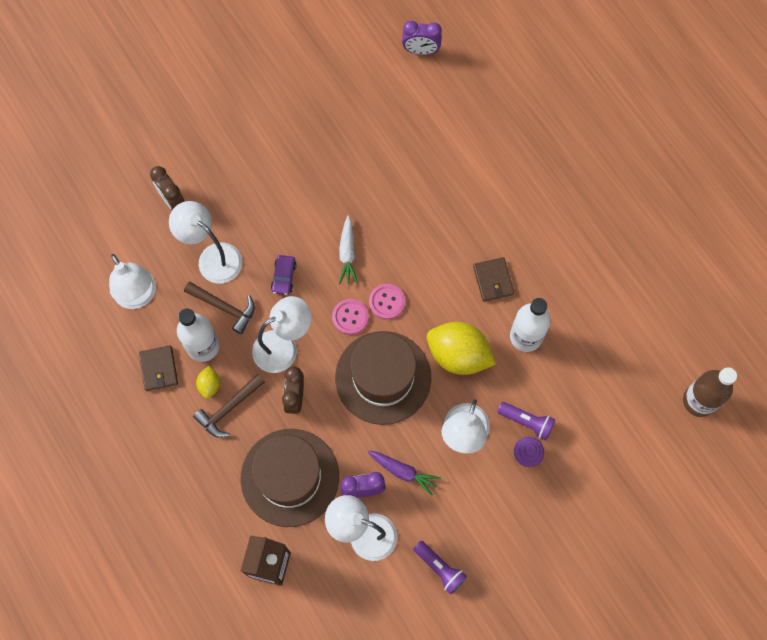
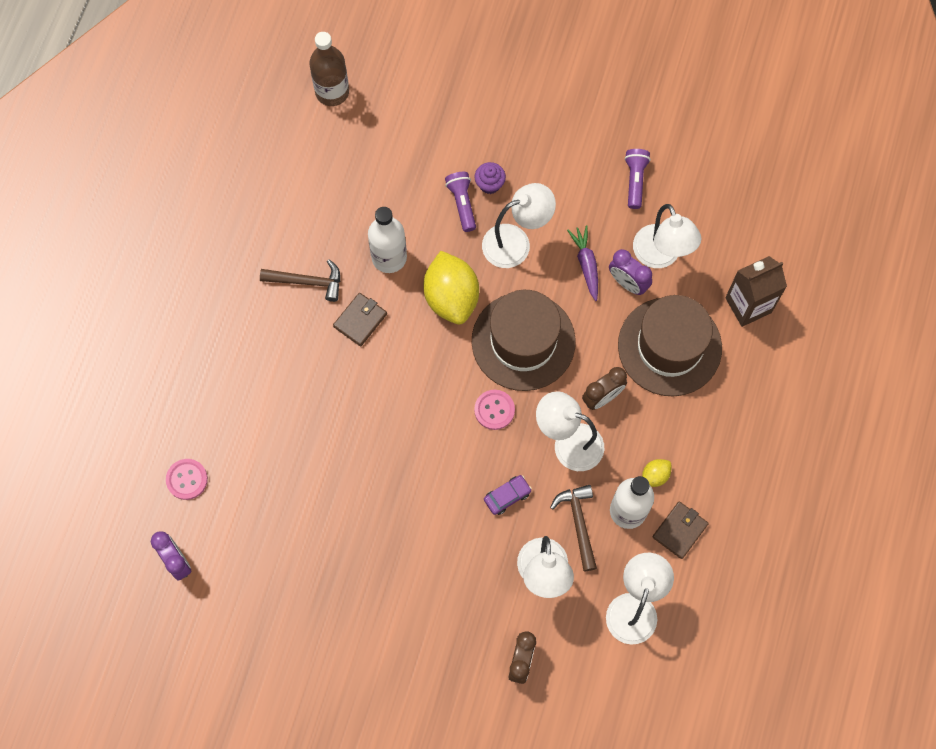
camera: 130 degrees left, 0 degrees up
brown hammer [193,374,265,438] -> brown hammer moved to [260,259,340,302]
white carrot [339,215,358,284] -> none
pink button [369,284,405,320] -> pink button moved to [166,459,208,500]

